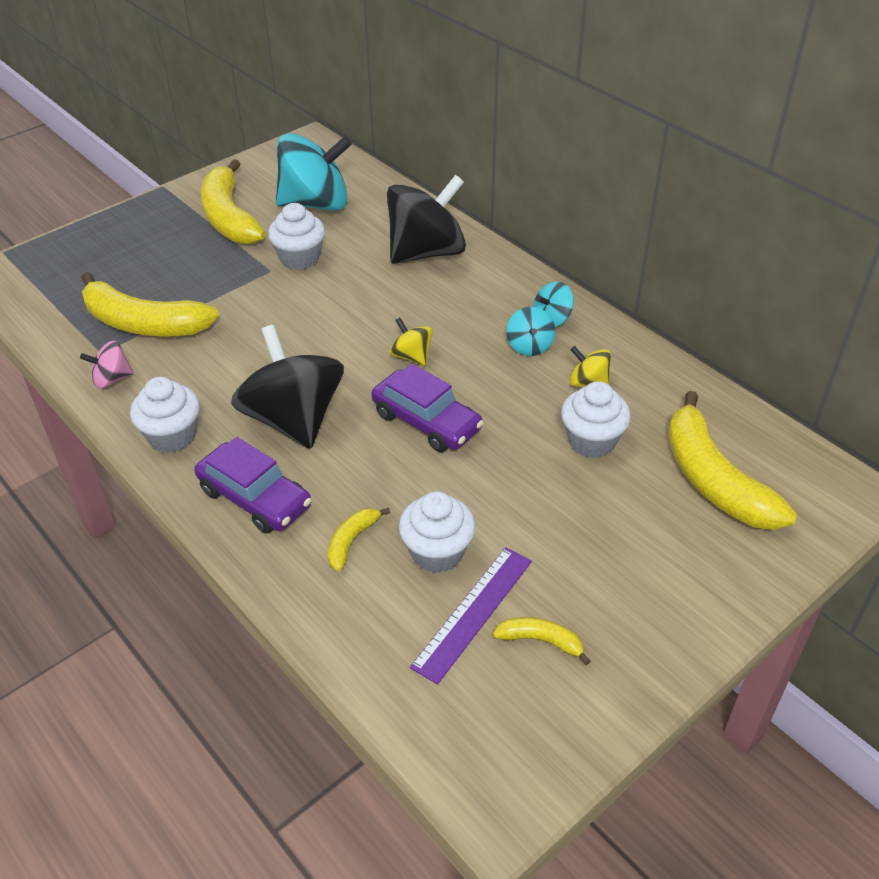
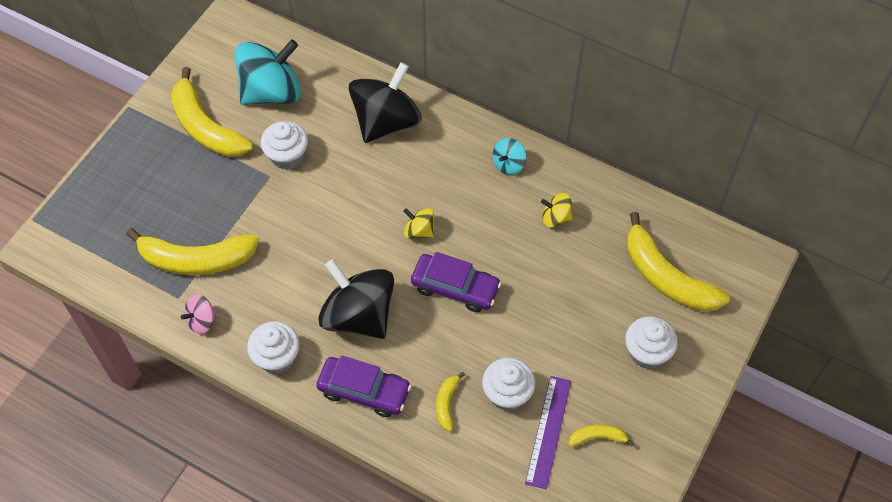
camera: 20 degrees left, 15 degrees up
turquoise spinning top [506,307,555,356] -> none
white cupcake [561,381,631,458] -> white cupcake moved to [625,316,678,369]

